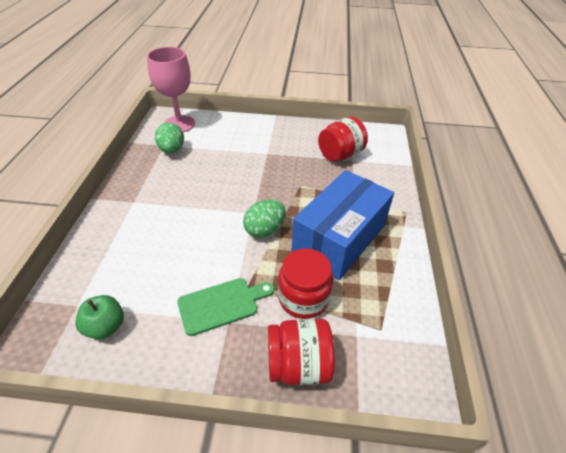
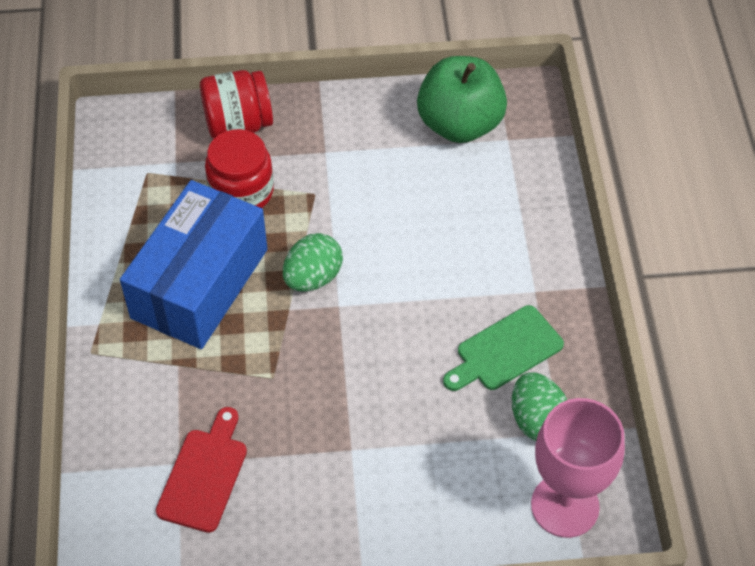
camera: 170 degrees right, 10 degrees up
green apple [75,295,124,339] -> green apple [417,56,507,143], size x1.80
green cutting board [177,278,274,336] -> green cutting board moved to [443,305,564,391]
red jar [318,116,368,161] -> red cutting board [156,407,247,533]

